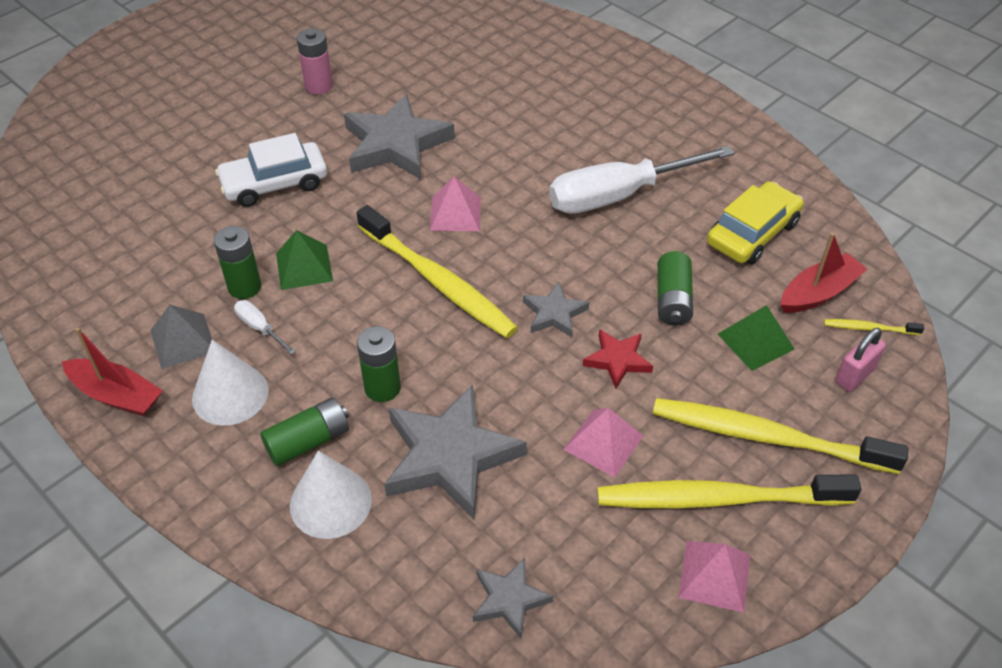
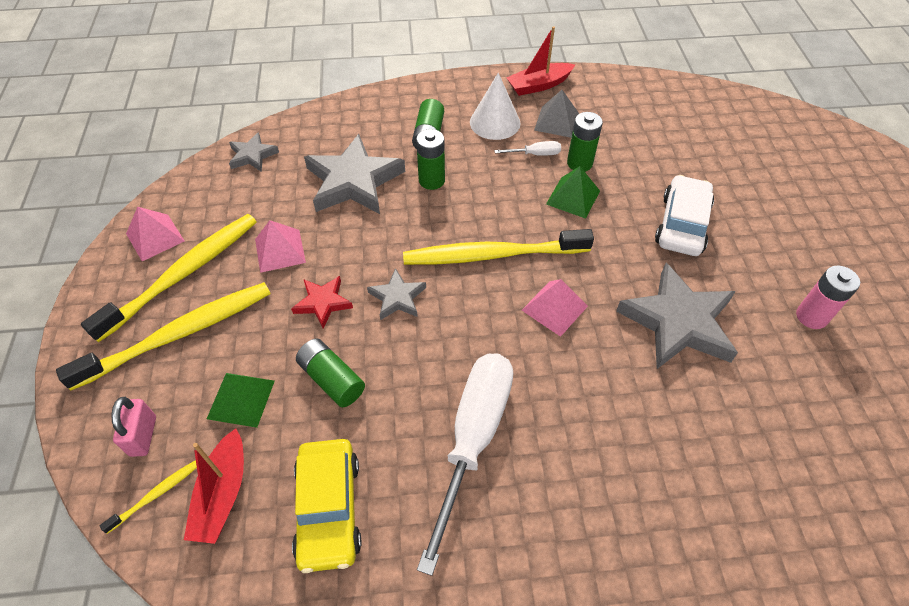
camera: 130 degrees right, 5 degrees up
white cone [290,450,372,539] -> none

